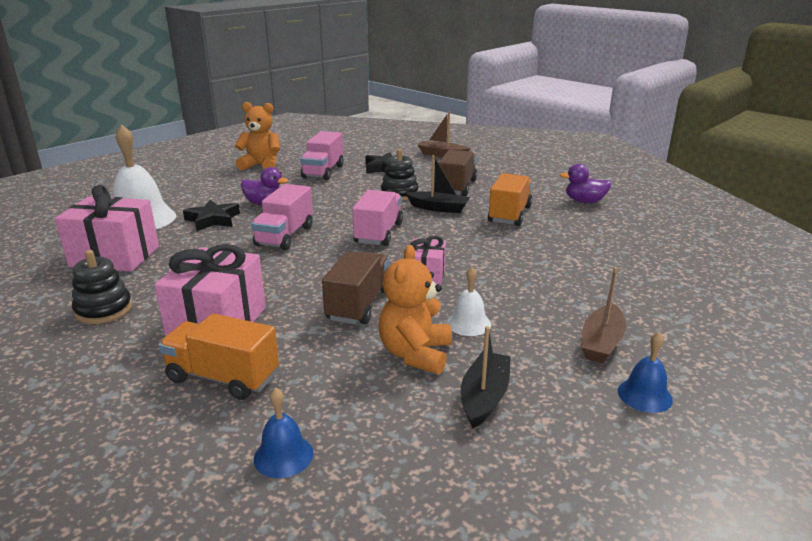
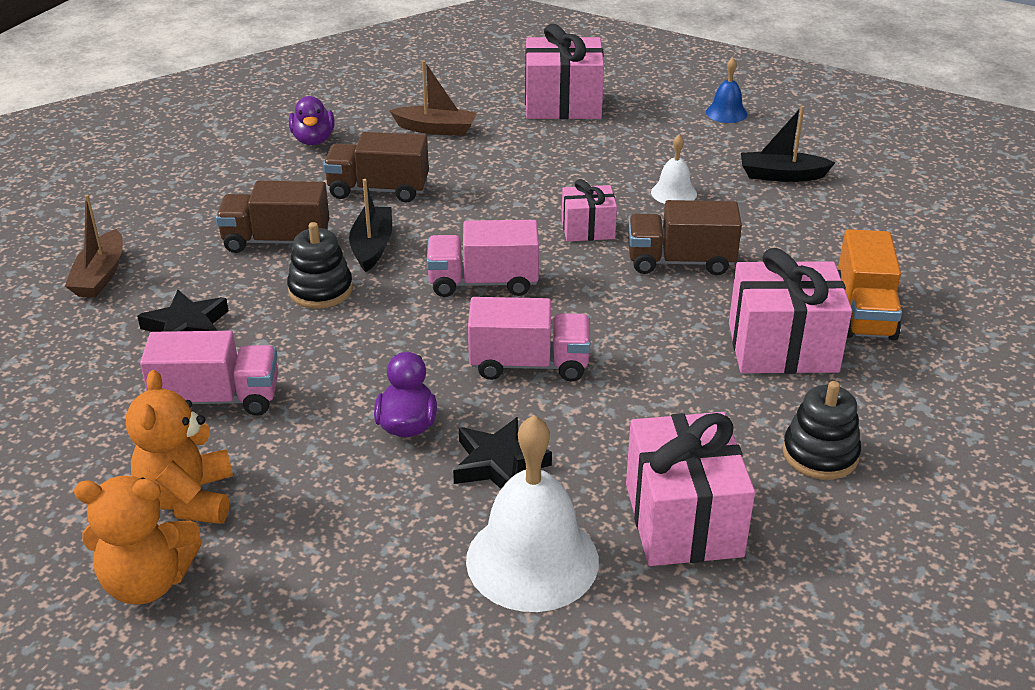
camera: 105 degrees left, 10 degrees up
blue bell [254,387,314,478] -> none
orange teddy bear [378,245,451,374] -> orange teddy bear moved to [74,476,202,605]
orange truck [488,173,532,226] -> brown truck [323,132,429,202]
brown boat [581,267,626,363] -> brown boat moved to [389,60,477,136]
none -> pink gift [525,24,604,119]

